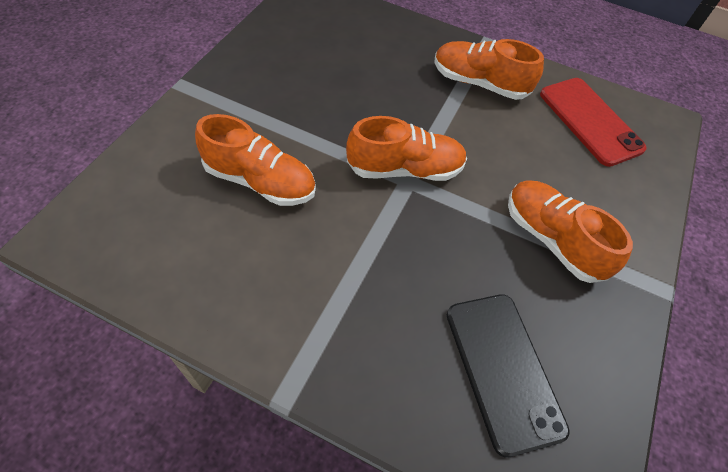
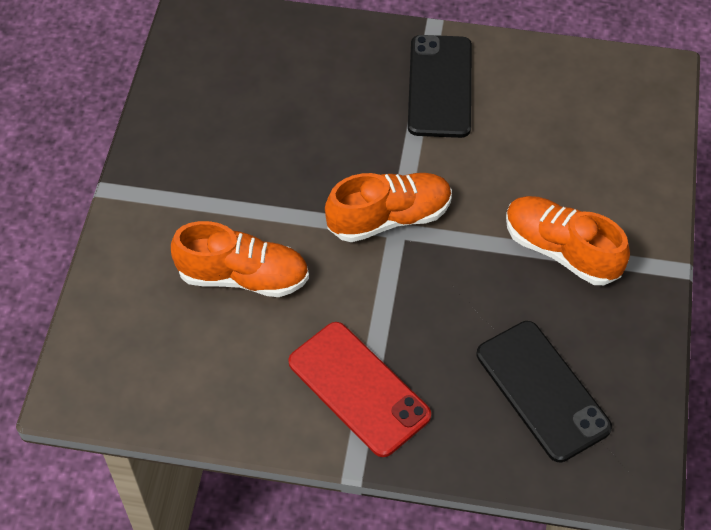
camera: 10 degrees left, 0 degrees up
orange shoe [434,39,544,100] -> black phone [408,35,472,138]
red phone [540,78,647,167] -> red phone moved to [288,322,431,457]

